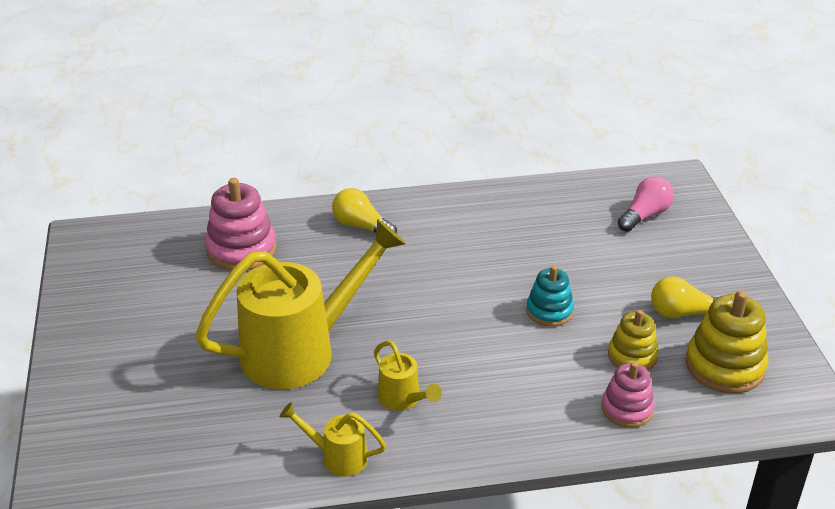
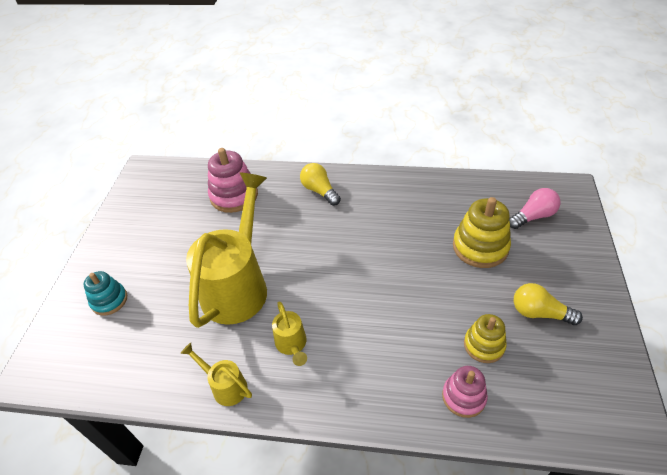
camera: 20 degrees right, 10 degrees up
yellow watering can [195,219,406,389] -> yellow watering can turned 60 degrees counterclockwise [186,173,267,328]
turquoise stacking toy [526,265,574,327] -> turquoise stacking toy moved to [83,271,127,315]
yellow stacking toy [686,290,769,393] -> yellow stacking toy moved to [453,197,511,268]

